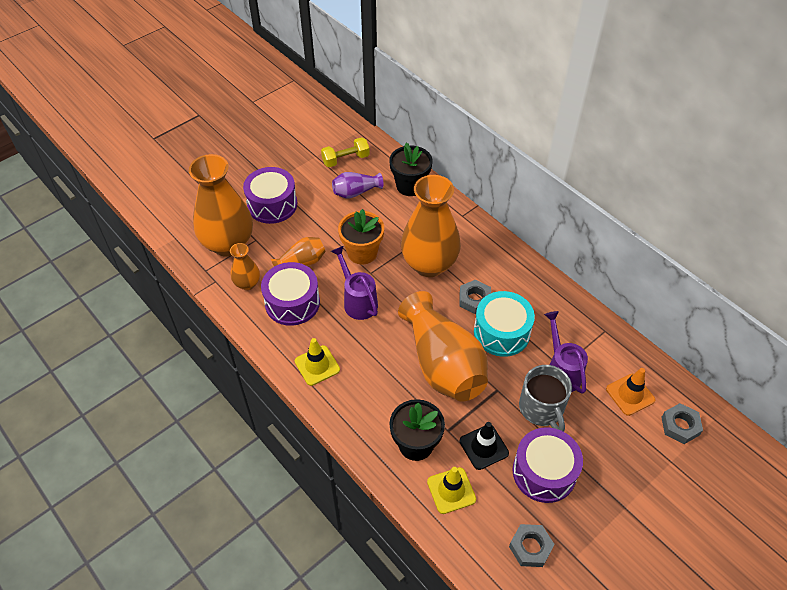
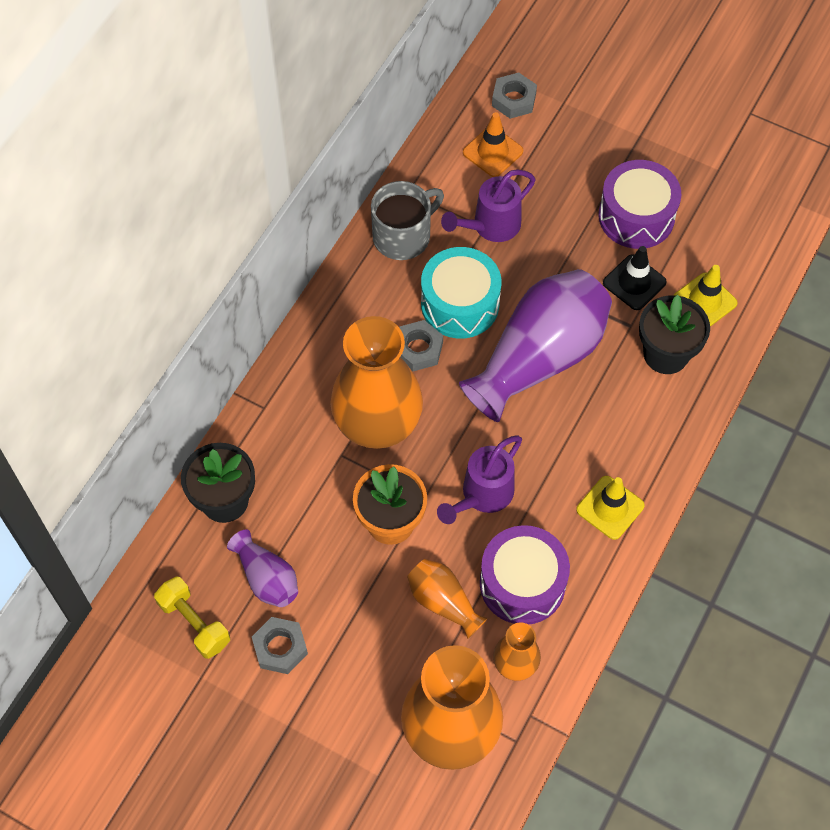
camera: 110 degrees left, 10 degrees up
purple drum [243,167,297,224] -> none
orange vase [398,291,488,402] -> purple vase [459,269,612,422]
grey nut [509,524,554,567] -> grey nut moved to [252,617,308,674]
grey mug [519,365,572,432] -> grey mug moved to [371,181,444,260]

